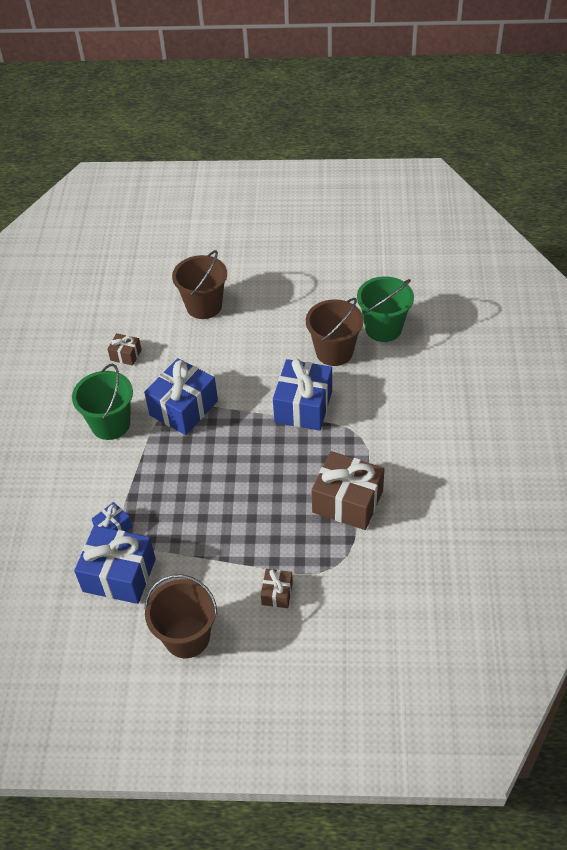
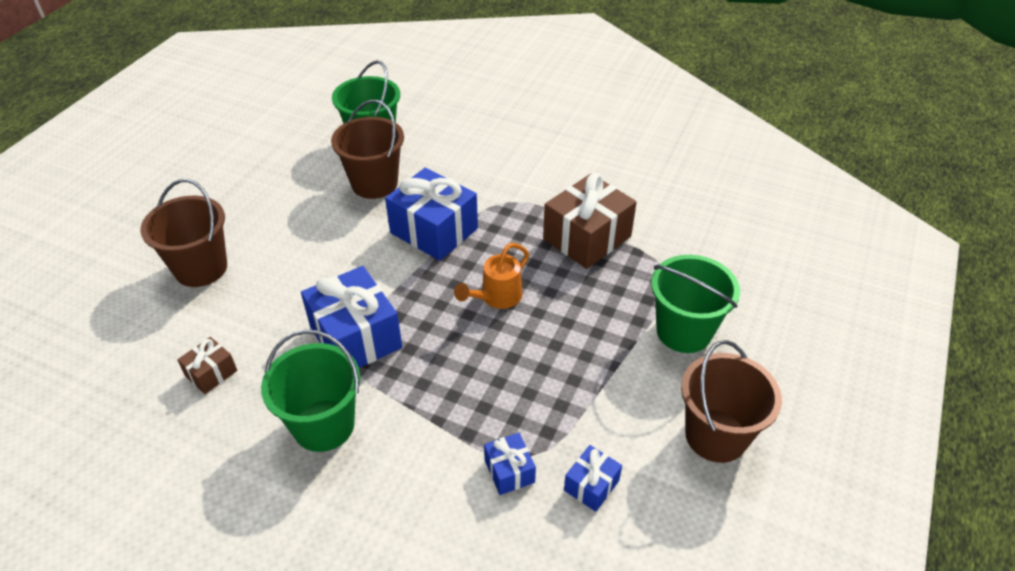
camera: 70 degrees left, 5 degrees down
blue gift [74,526,156,604] -> blue gift [564,445,622,512], size x0.49
brown gift [261,569,293,608] -> green bucket [651,255,740,353]
none -> orange watering can [454,243,529,309]

